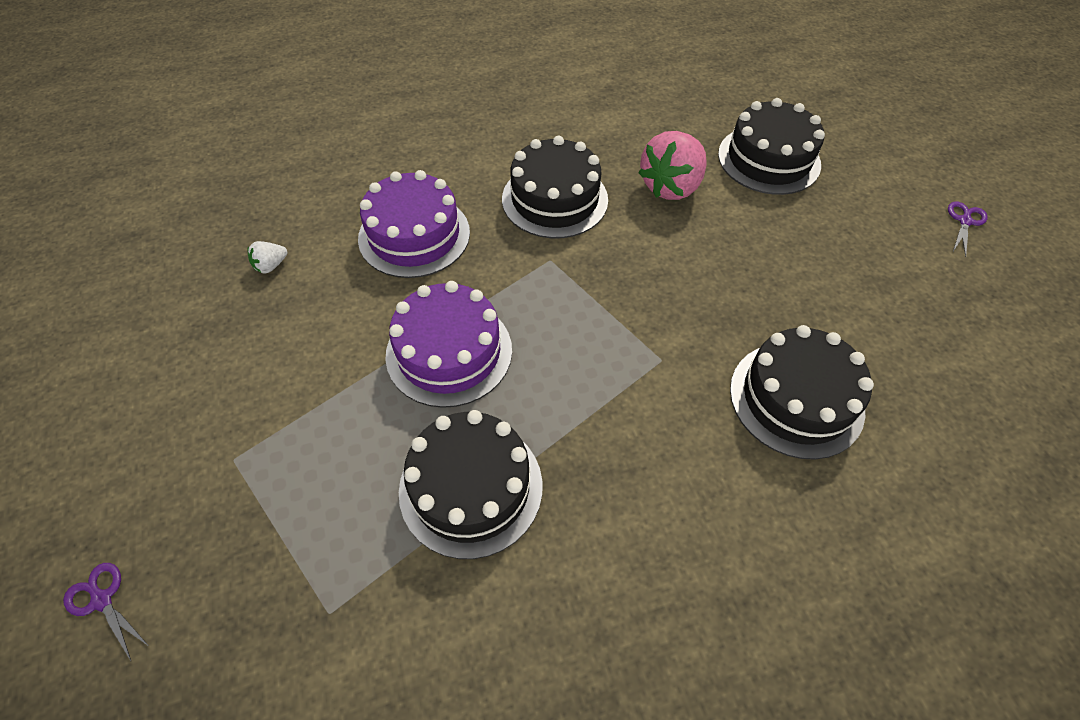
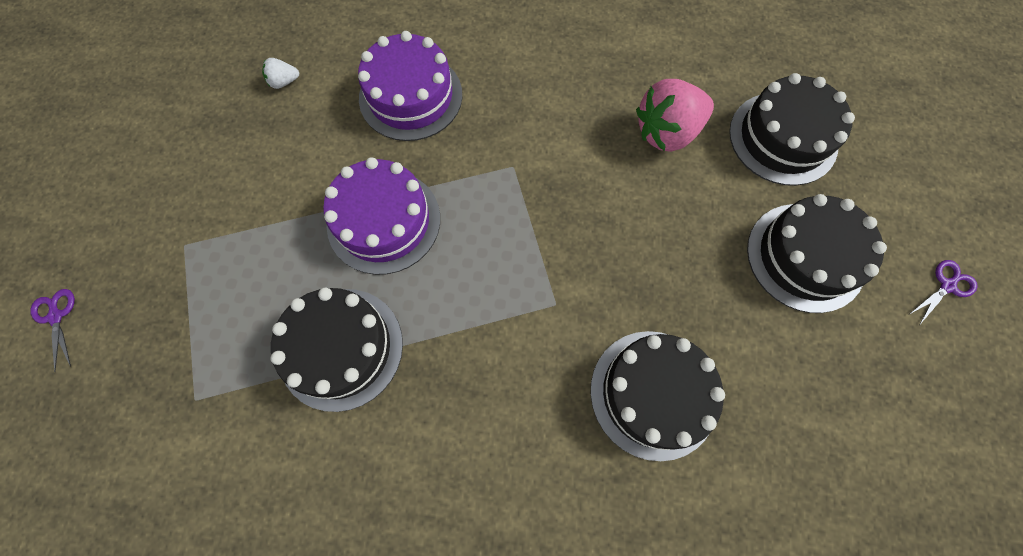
camera: 25 degrees right, 15 degrees up
black cake [502,136,608,238] -> black cake moved to [747,194,887,313]

